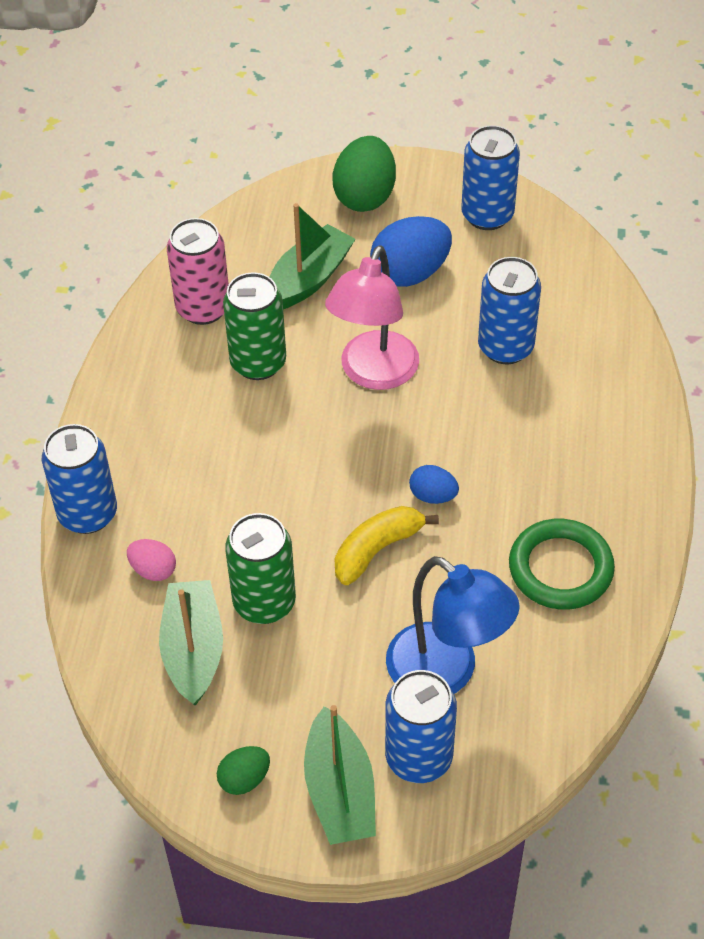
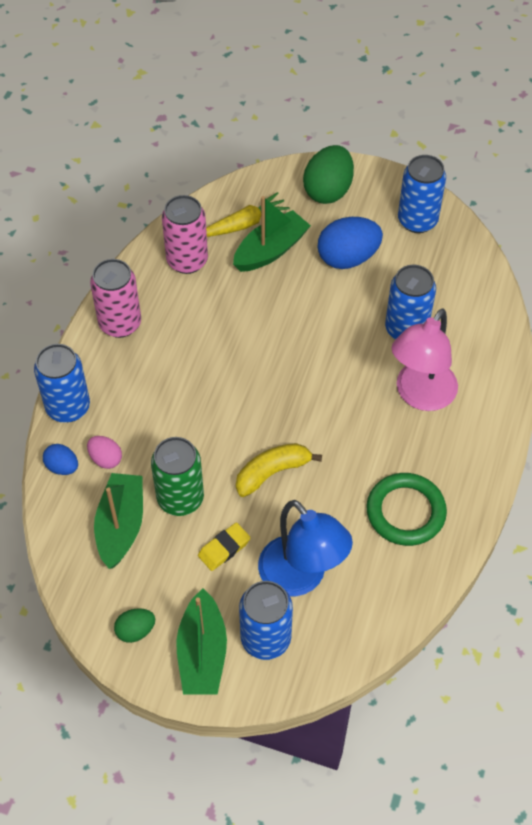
camera: 10 degrees right, 5 degrees up
green can [223,272,286,380] -> none
pink lamp [325,245,419,390] -> pink lamp moved to [391,309,458,411]
blue egg [409,465,459,504] -> blue egg moved to [43,444,78,475]
none -> pink can [90,259,141,338]
none -> yellow eraser [198,523,250,571]
none -> yellow carrot [206,192,290,237]

